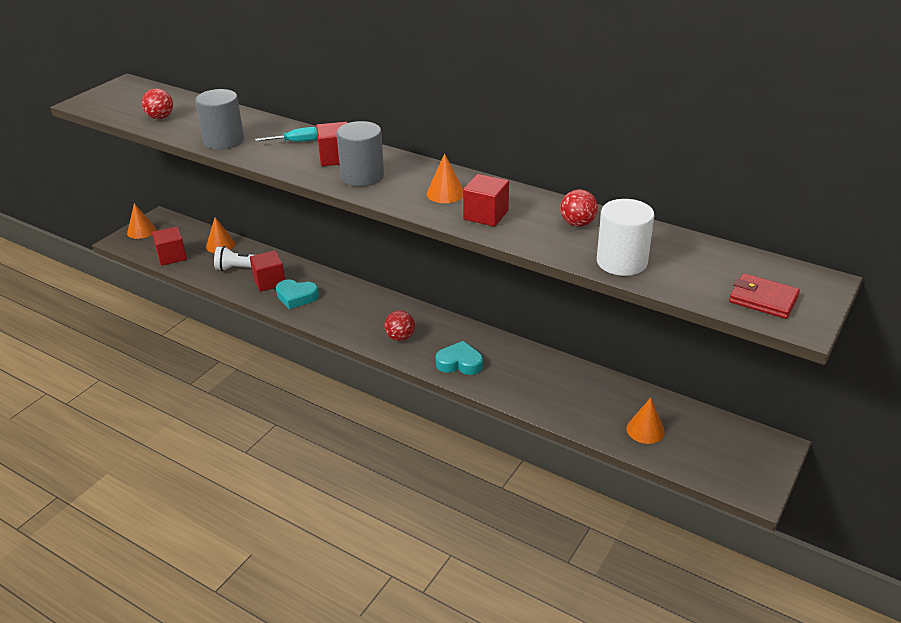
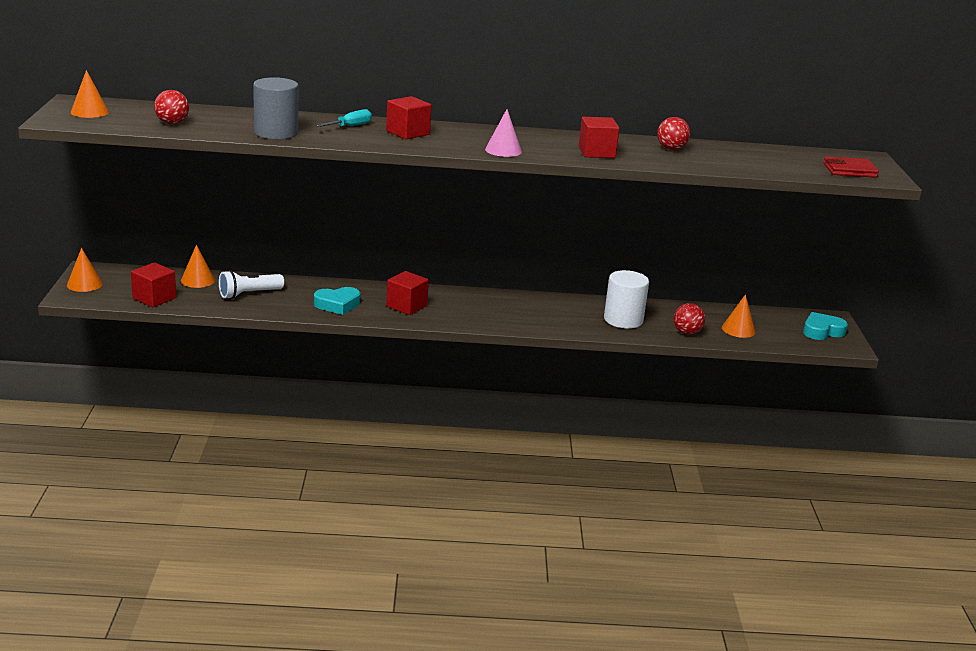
camera: 35 degrees left, 10 degrees down
red cube [250,251,285,292] -> red cube moved to [386,271,429,315]
grey cylinder [336,121,384,187] -> none
red ball [384,310,415,341] -> red ball moved to [673,303,705,335]
orange cone [427,153,463,203] -> orange cone moved to [71,70,109,118]
turquoise heart [436,341,483,375] -> turquoise heart moved to [803,312,848,340]
white cylinder [597,199,654,276] -> white cylinder moved to [604,270,649,329]
none -> pink cone [485,109,522,157]

